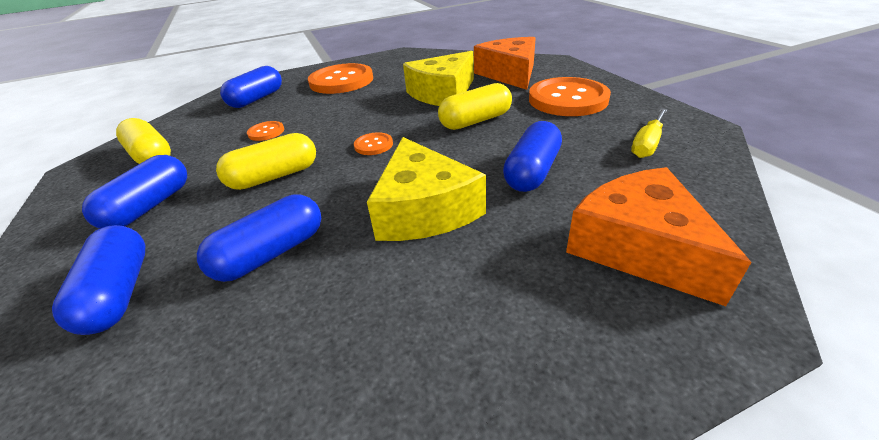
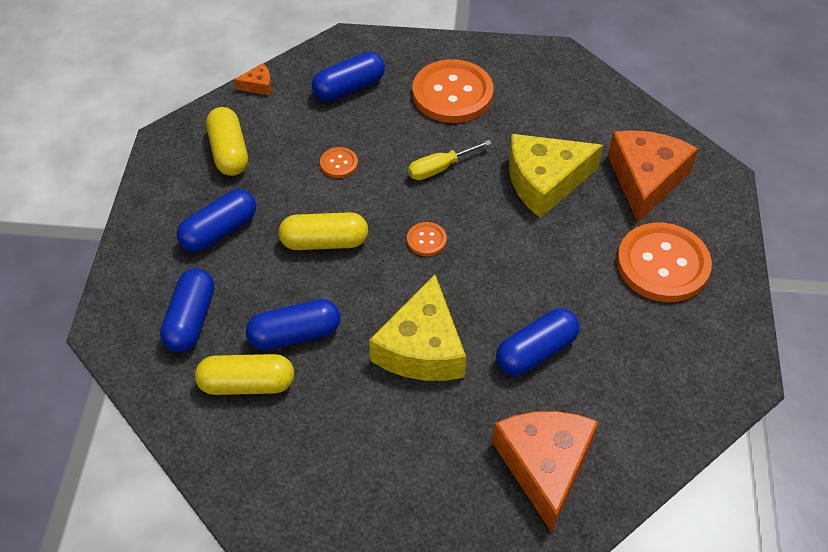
camera: 25 degrees right, 15 degrees up
yellow capsule [438,83,512,130] -> yellow capsule moved to [195,354,294,395]
yellow screwdriver [631,108,667,158] -> yellow screwdriver moved to [408,140,492,180]
none -> orange cheese [234,63,272,95]

